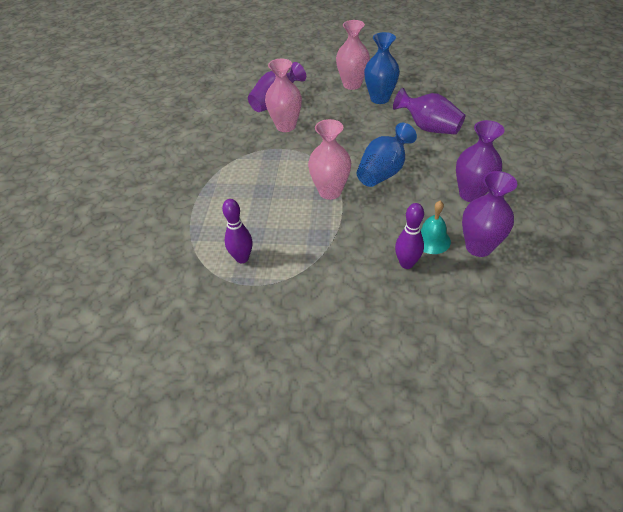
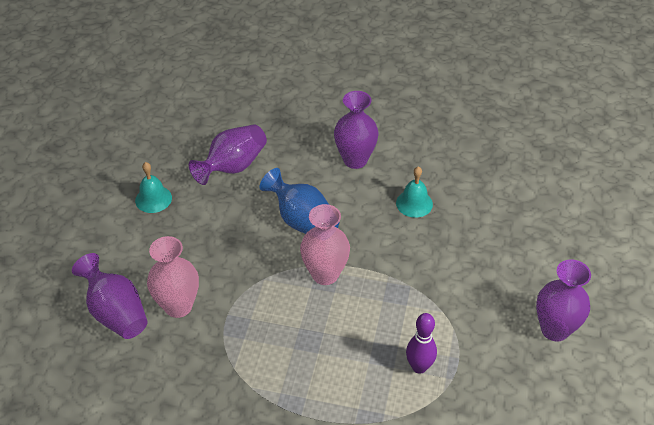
camera: 85 degrees left, 0 degrees up
pink vase [336,20,370,90] -> none
blue vase [364,32,400,104] -> turquoise bell [135,162,172,213]
purple bowling pin [395,203,424,269] -> none
purple vase [462,171,517,257] -> purple vase moved to [536,259,591,341]

